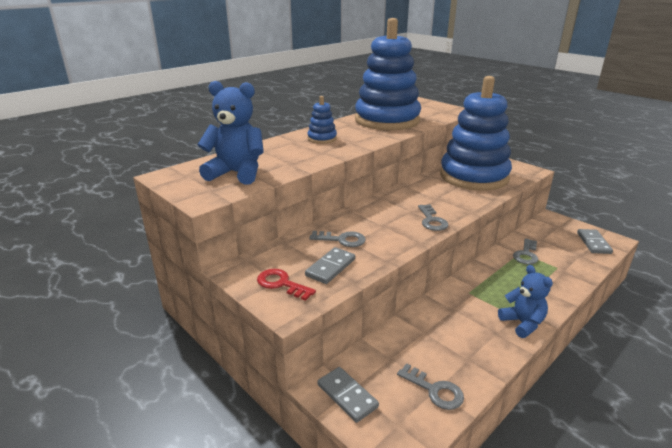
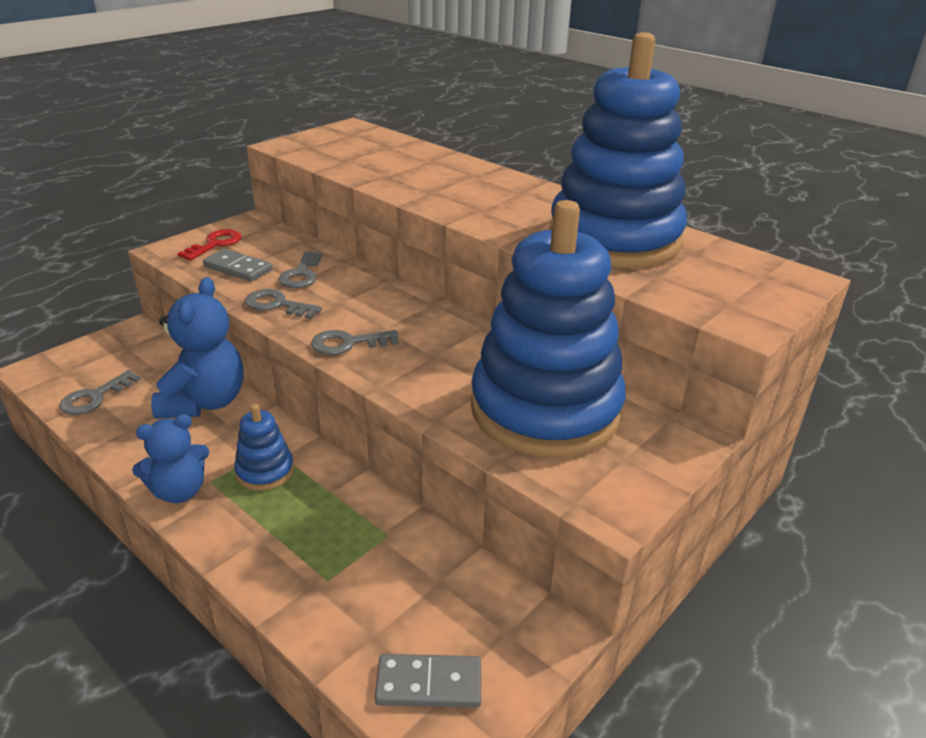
camera: 85 degrees right, 5 degrees up
blue teddy bear [197,81,264,185] -> blue teddy bear moved to [151,277,244,419]
blue stacking toy [307,96,337,144] -> blue stacking toy moved to [234,404,294,491]
grey domino [318,367,379,423] -> none
grey key [513,238,538,265] -> grey key moved to [245,289,322,319]

